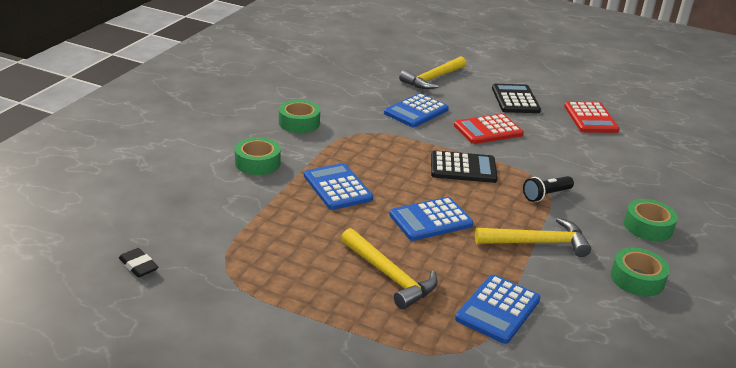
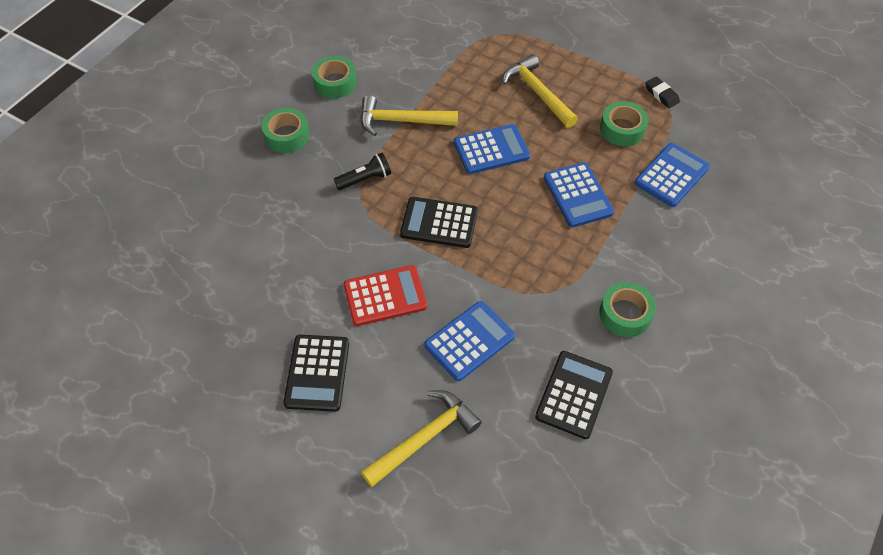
camera: 170 degrees left, 25 degrees up
black eraser [119,248,158,277] -> black eraser moved to [645,76,680,108]
green tape [235,137,281,175] -> green tape moved to [600,101,648,146]
blue calculator [455,275,540,344] -> blue calculator moved to [635,143,710,207]
red calculator [564,102,620,133] -> none
none -> black calculator [535,351,613,439]

